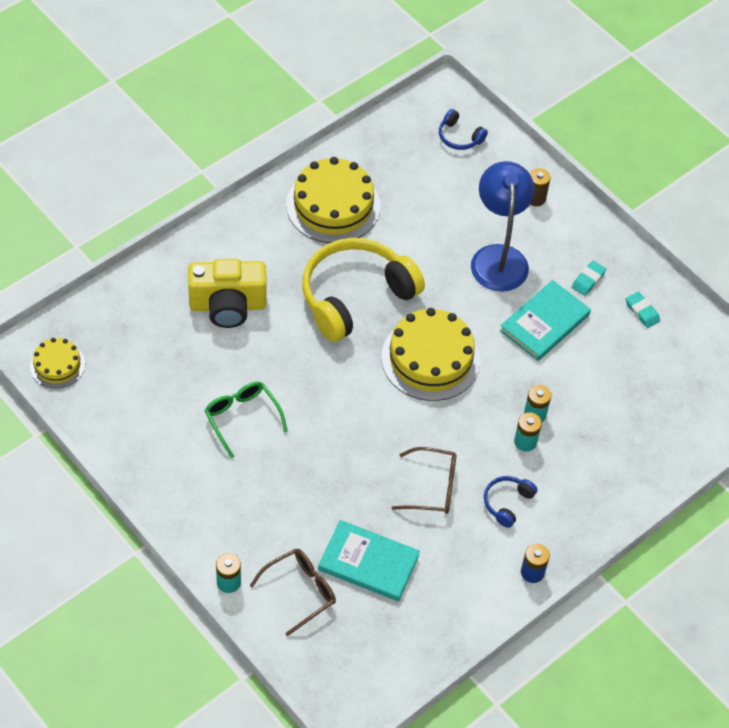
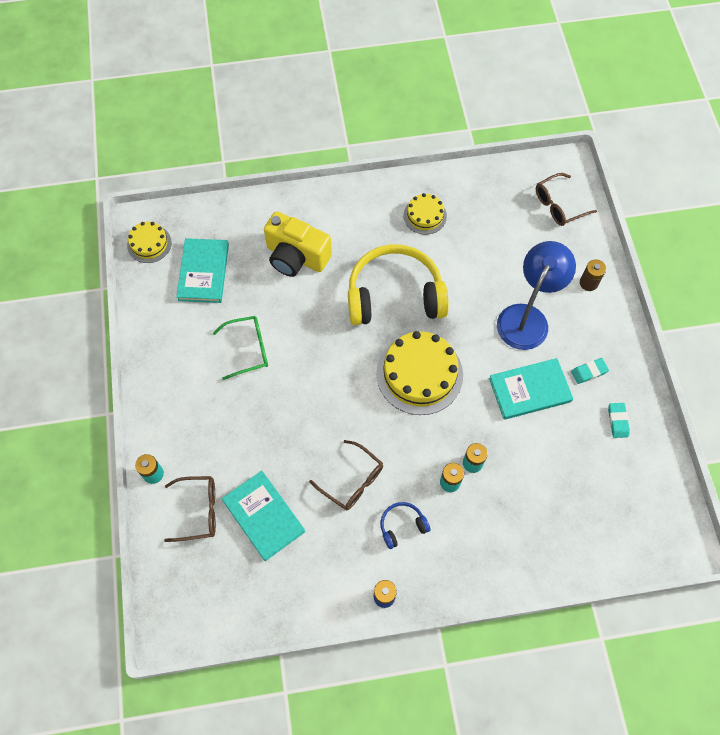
camera: 35 degrees right, 10 degrees up
green glasses [205,382,288,458] -> green glasses turned 75 degrees clockwise [213,316,268,380]
yellow cake [286,157,380,243] -> yellow cake [404,193,447,235], size x0.54
blue headphones [439,109,488,150] -> brown glasses [536,173,597,226]
none -> turquoise book [176,238,229,303]

